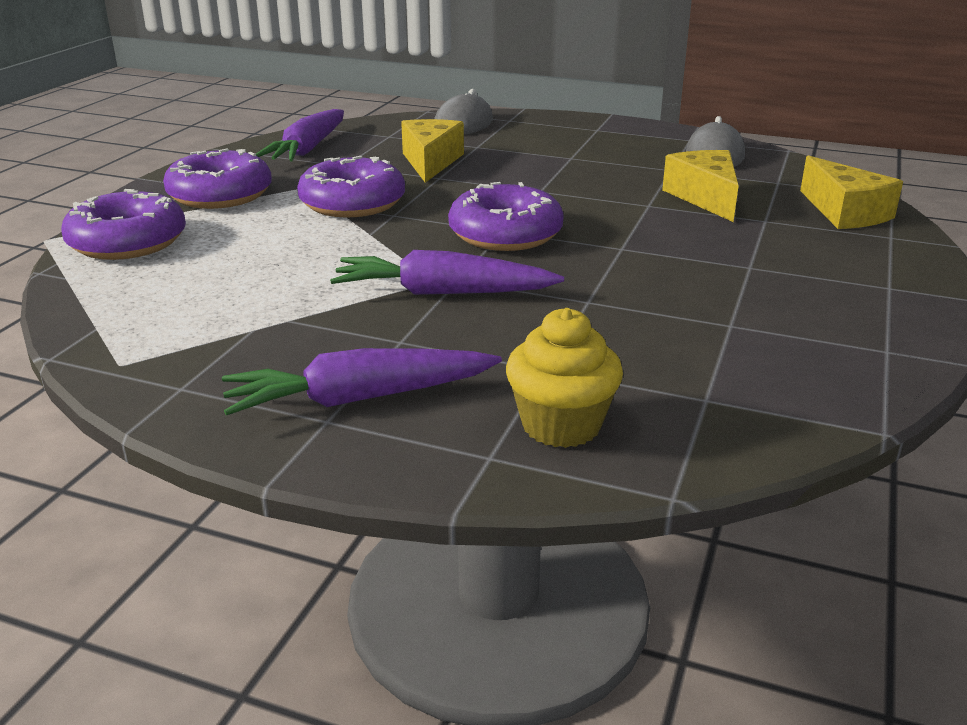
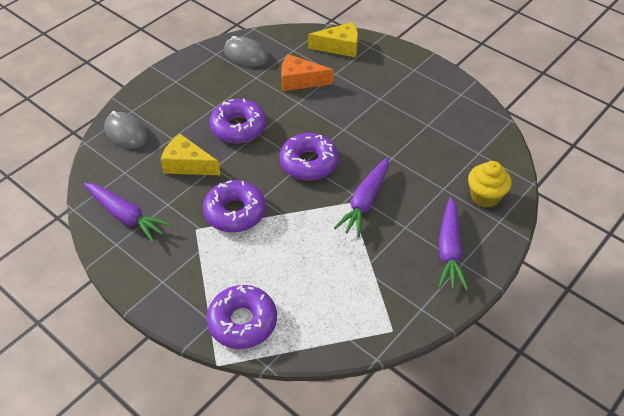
camera: 70 degrees left, 20 degrees up
purple donut [163,148,272,209] -> purple donut moved to [209,99,266,143]
yellow cheese [662,150,739,222] -> orange cheese [281,54,334,91]

